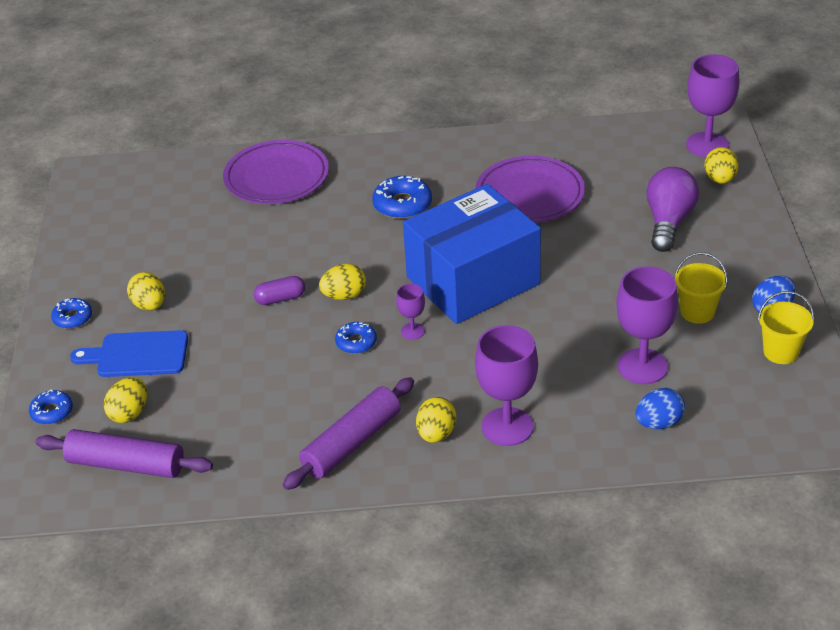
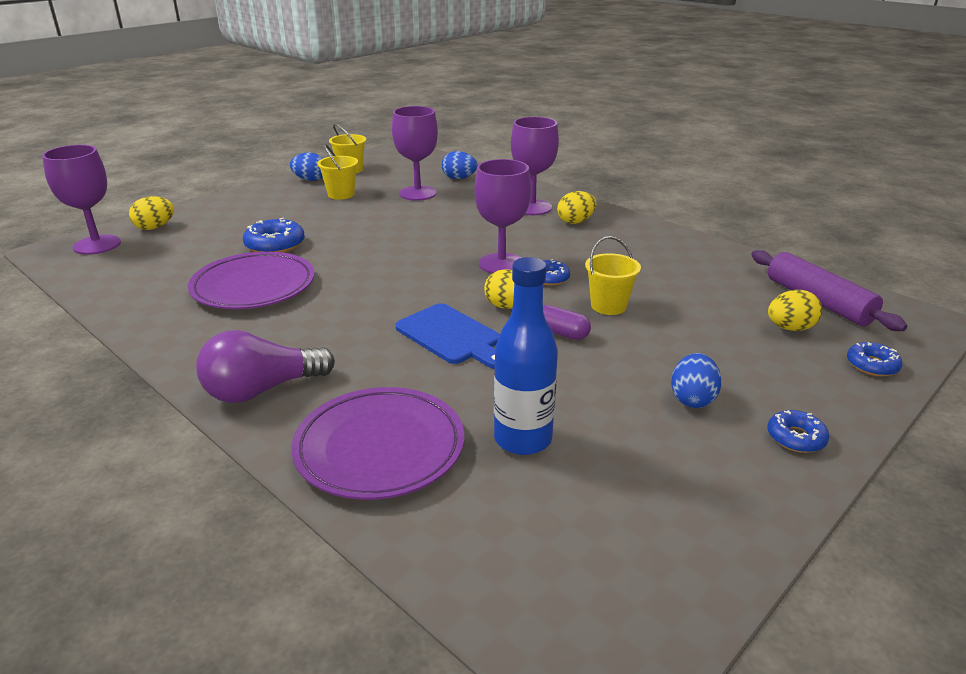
camera: 135 degrees left, 10 degrees down
blue cutting board [70,330,188,377] -> blue cutting board moved to [396,303,500,369]
yellow egg [127,272,165,311] -> blue egg [671,353,722,408]
purple rolling pin [283,377,414,490] -> none
blue donut [372,176,432,219] -> blue donut moved to [243,218,305,253]
purple goblet [396,284,425,340] -> purple goblet [474,159,531,273], size x2.00
blue box [403,184,541,324] -> none
purple light bulb [646,167,699,252] -> purple light bulb moved to [196,330,335,403]
none -> blue bottle [494,257,558,455]
none -> yellow bucket [585,236,641,315]

